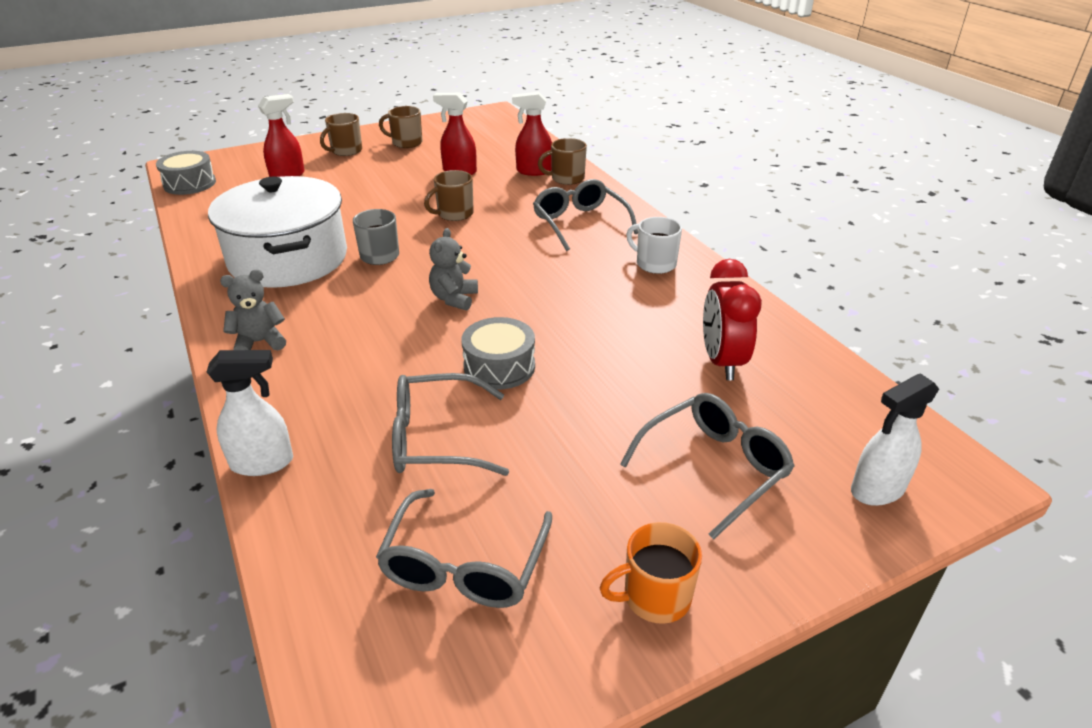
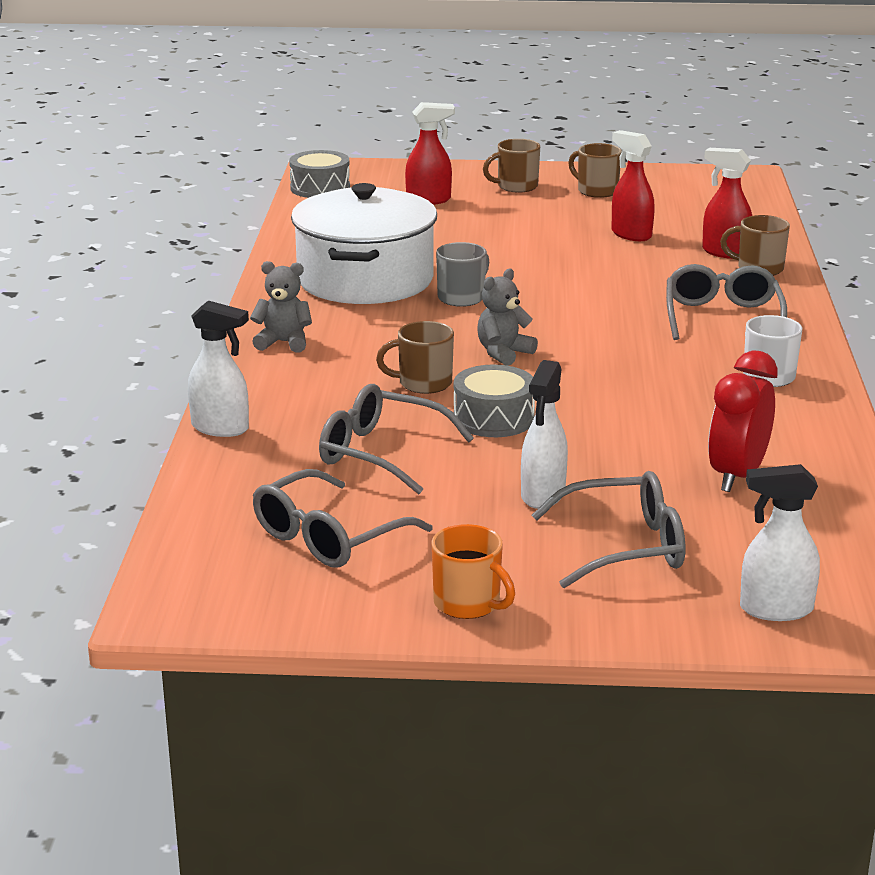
camera: 30 degrees right, 10 degrees down
brown mug [424,170,474,221] -> brown mug moved to [376,321,454,394]
orange mug [600,522,702,624] -> orange mug turned 150 degrees counterclockwise [431,524,515,619]
none -> white spray bottle [521,360,568,509]

